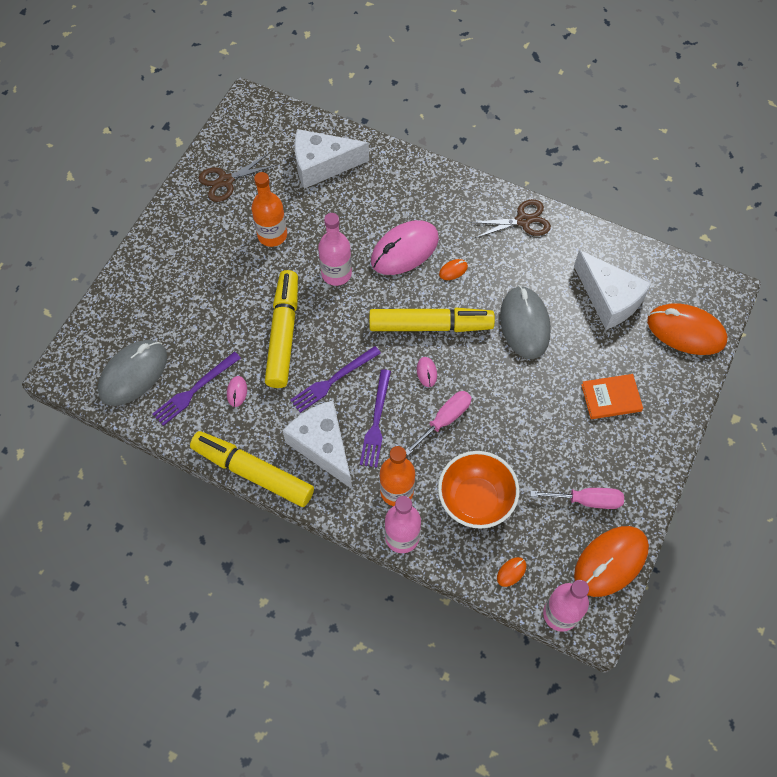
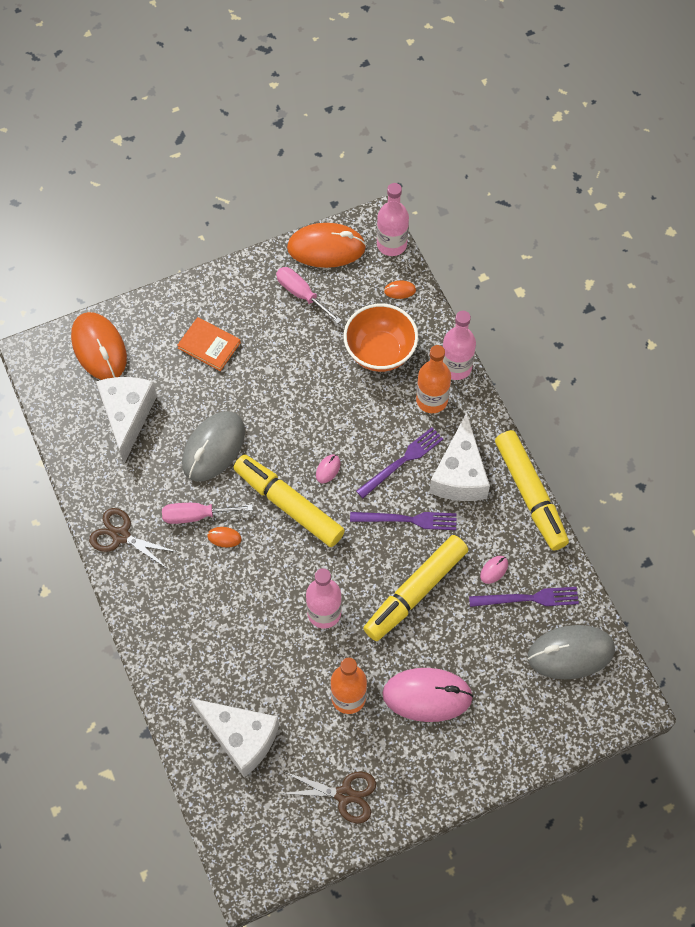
camera: 140 degrees left, 0 degrees up
pink mouse [371,220,439,275] -> pink mouse moved to [382,668,473,722]
pink screwdriver [405,391,472,455] -> pink screwdriver moved to [162,503,253,524]

